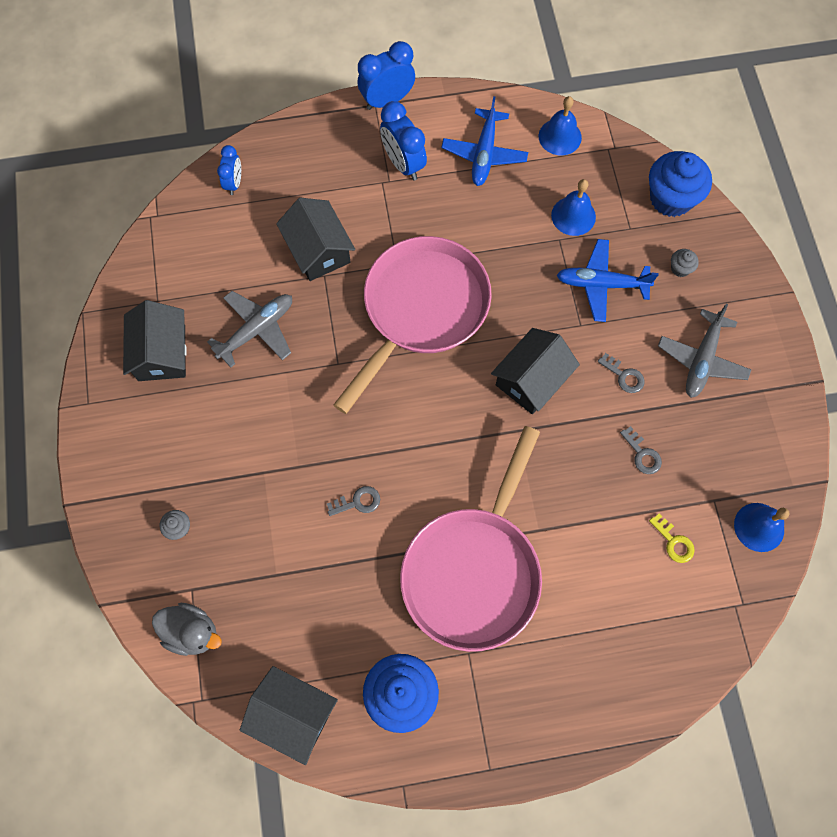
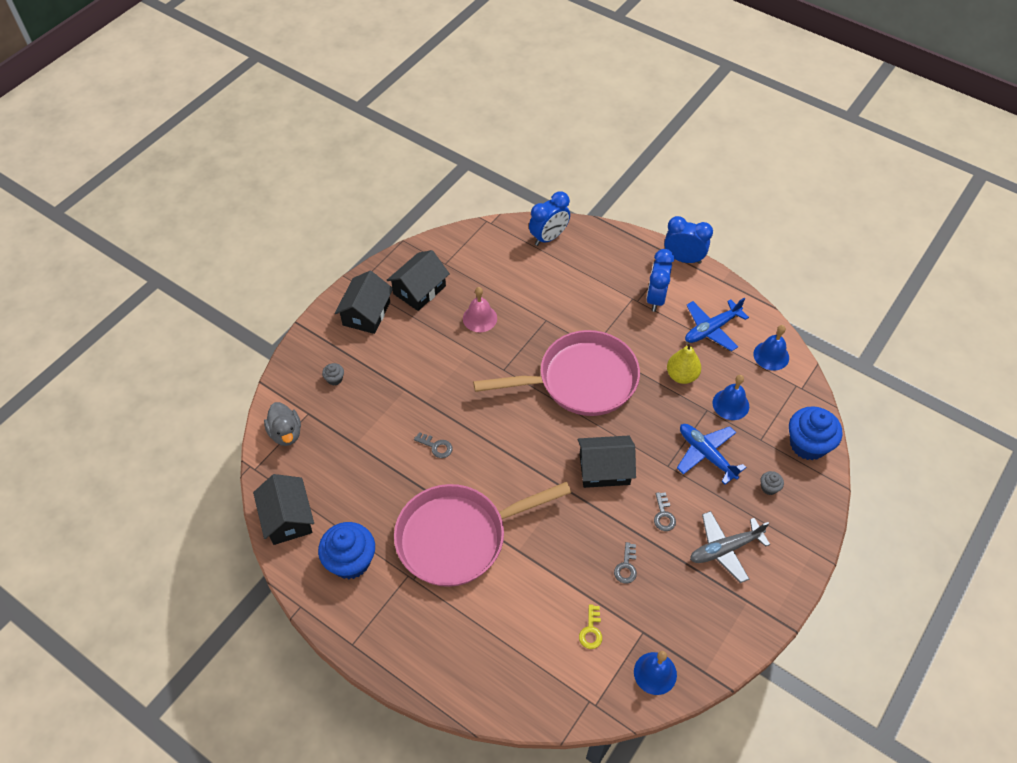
camera: 45 degrees right, 15 degrees down
grey plane [207,291,292,367] -> pink bell [463,287,497,332]
blue clock [217,145,241,195] -> blue clock [529,191,570,246], size x1.64
black house [276,198,355,281] -> black house moved to [335,271,393,334]
none -> yellow pear [667,342,701,384]

